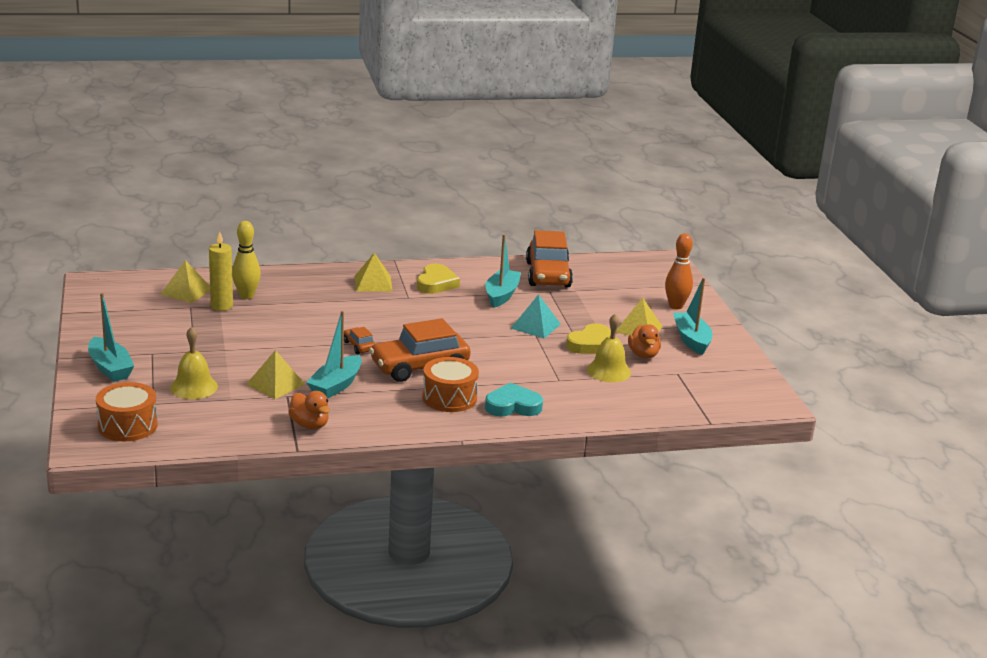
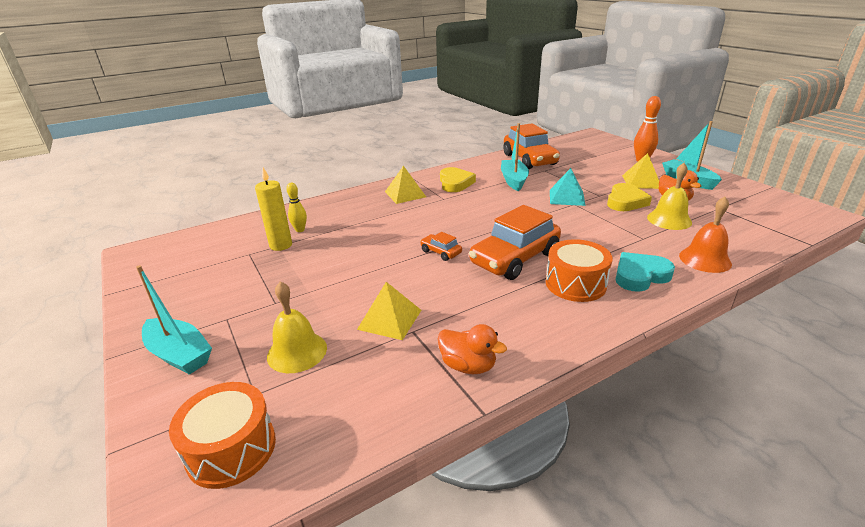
camera: 15 degrees left, 5 degrees up
yellow pyramid [160,260,210,303] -> none
yellow bowling pin [232,221,261,299] -> yellow bowling pin [286,182,307,232], size x0.64
turquoise boat [306,311,362,399] -> none
none -> orange bell [679,196,732,273]

